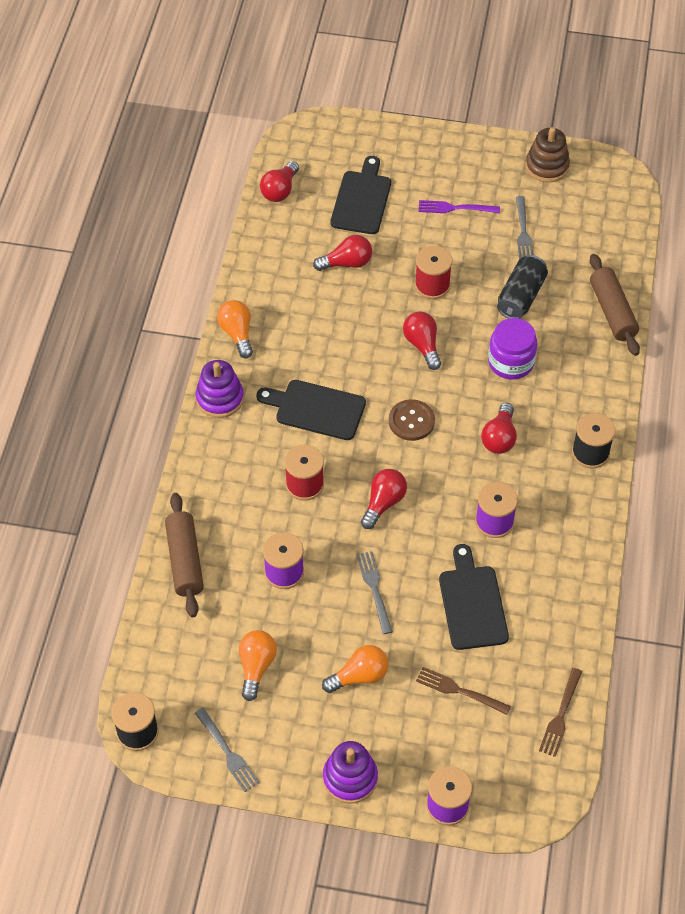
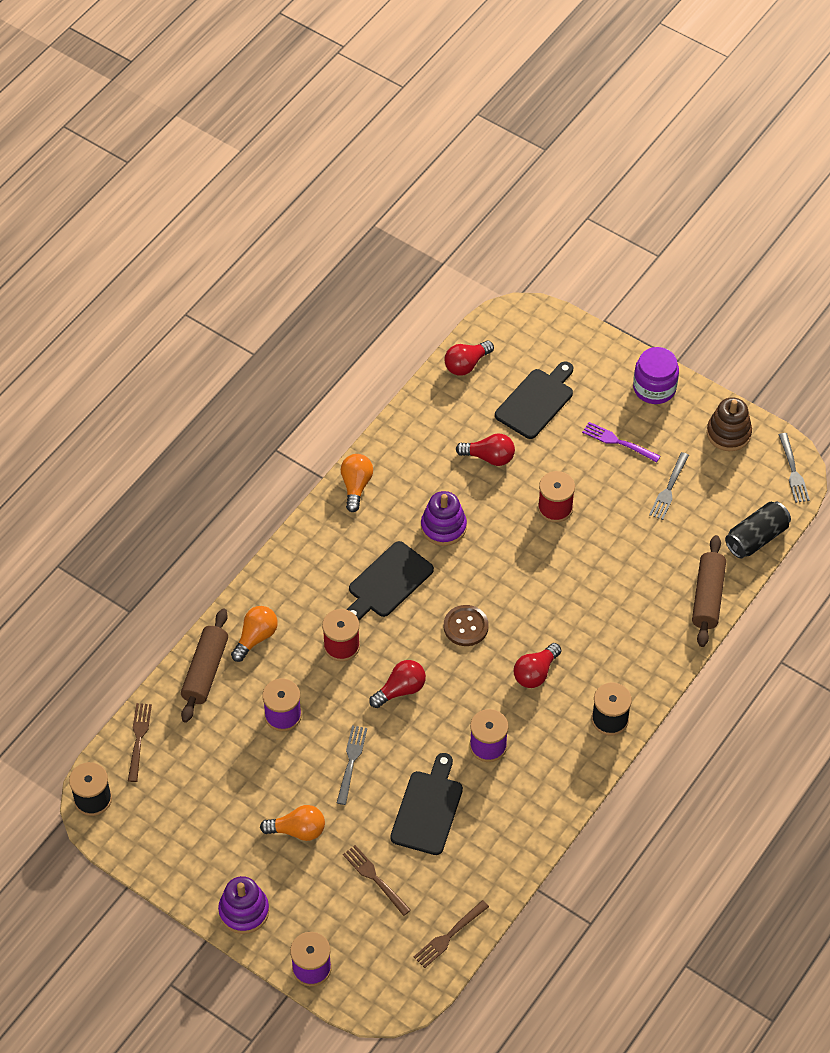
camera: 25 degrees right, 0 degrees up
grey fork [195,708,260,792] -> grey fork moved to [778,433,810,503]
purple stacking toy [196,360,244,418] -> purple stacking toy moved to [421,491,467,546]
orange light bulb [239,630,277,701] -> orange light bulb moved to [231,606,278,662]
black cutting board [256,380,366,440] -> black cutting board turned 90 degrees counterclockwise [346,541,434,620]
red light bulb [403,312,441,370] -> none
purple jar [488,318,537,380] -> purple jar moved to [633,347,679,404]
black can [497,255,548,319] -> black can moved to [725,502,791,558]
none -> brown fork [128,703,152,782]

